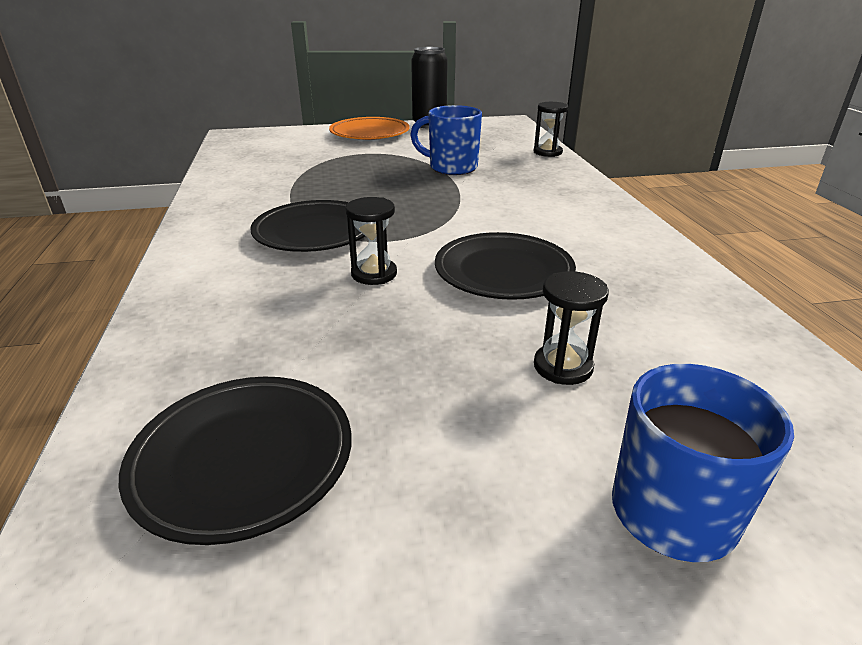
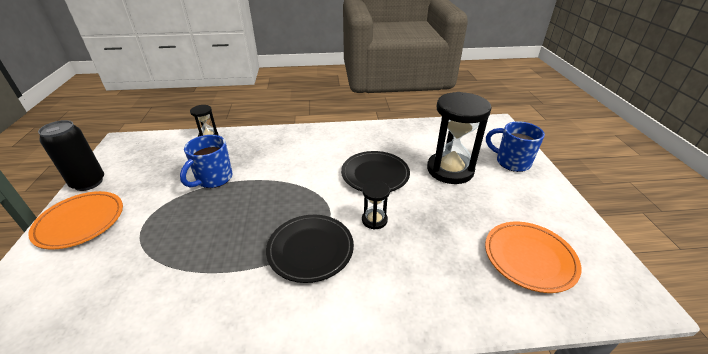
camera: 85 degrees left, 5 degrees up
black plate [119,377,352,545] -> orange plate [485,222,581,293]
black hourglass [534,271,609,385] -> black hourglass [427,92,492,184], size x2.11

